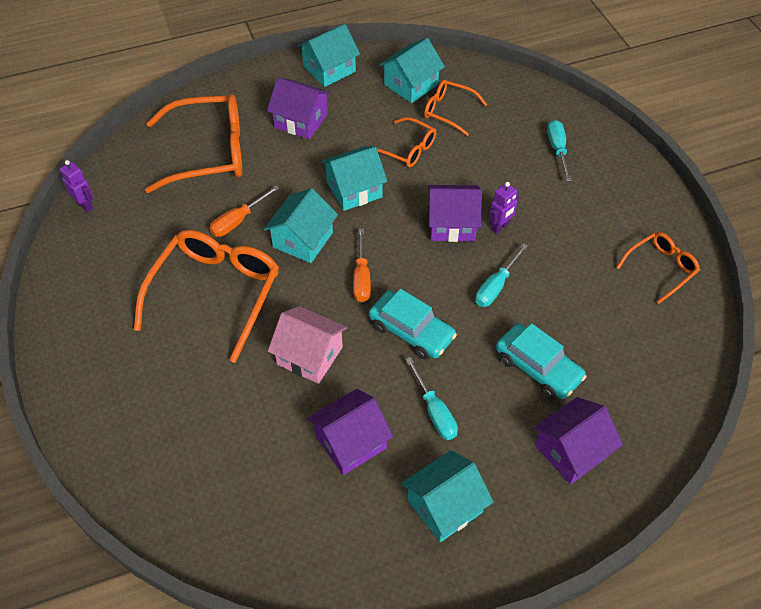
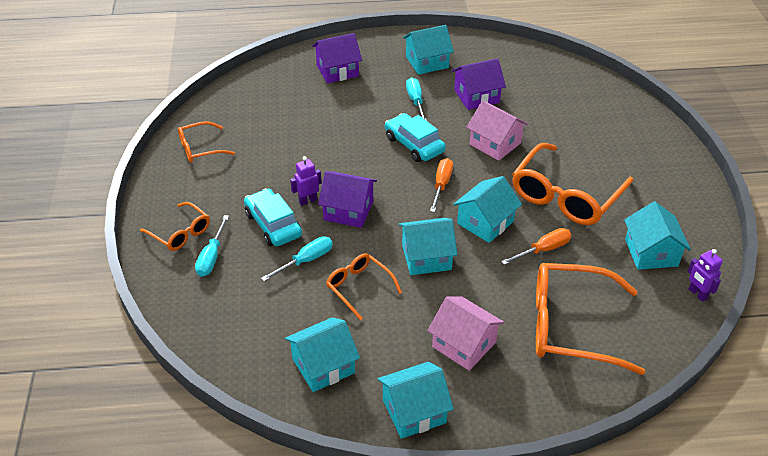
camera: 165 degrees left, 10 degrees down
purple house [267,78,331,139] -> pink house [427,296,504,371]
orange glasses [424,80,487,136] -> orange glasses moved to [140,202,210,251]
turquoise screwdriver [475,243,528,307] -> turquoise screwdriver moved to [261,236,333,281]
turquoise car [496,323,587,399] -> turquoise car moved to [244,188,302,246]
none -> turquoise house [624,201,691,270]

